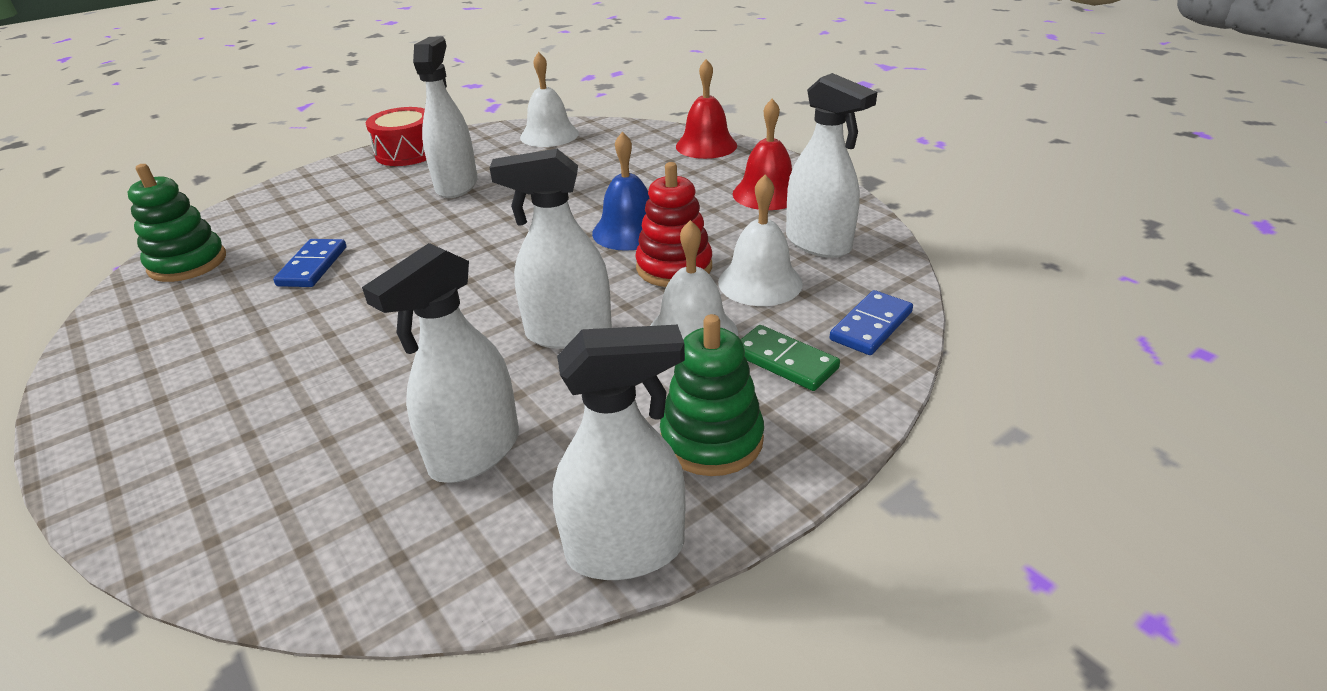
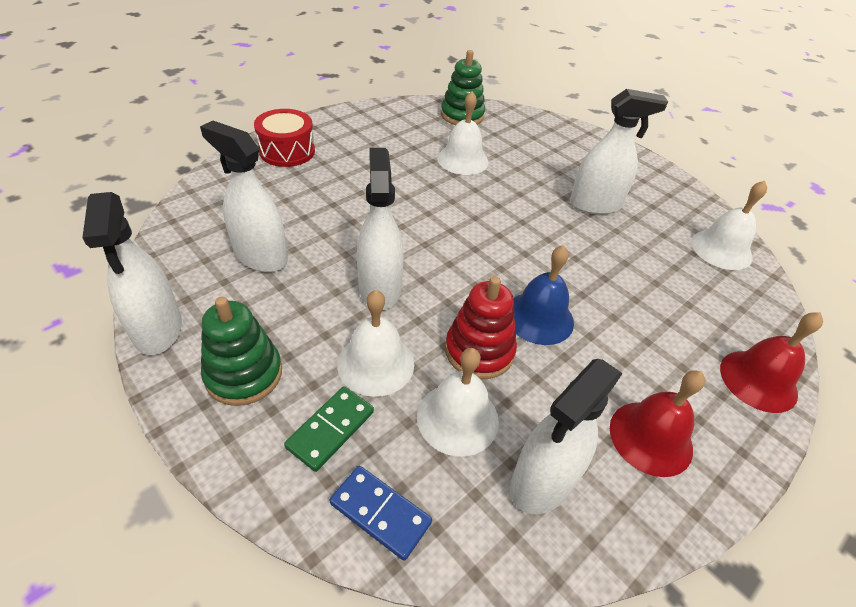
camera: 80 degrees right, 10 degrees up
blue domino [273,239,347,287] -> white bell [437,91,489,175]
red drum [366,107,426,166] -> red drum moved to [254,109,315,167]

